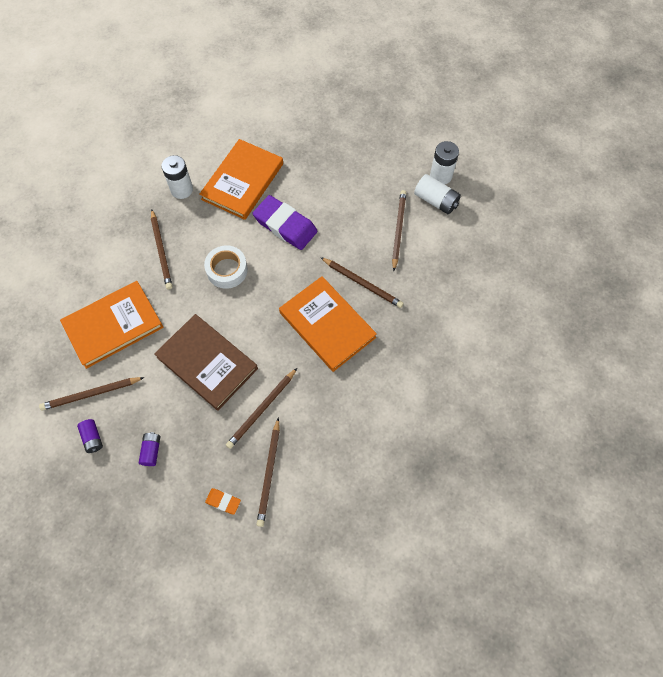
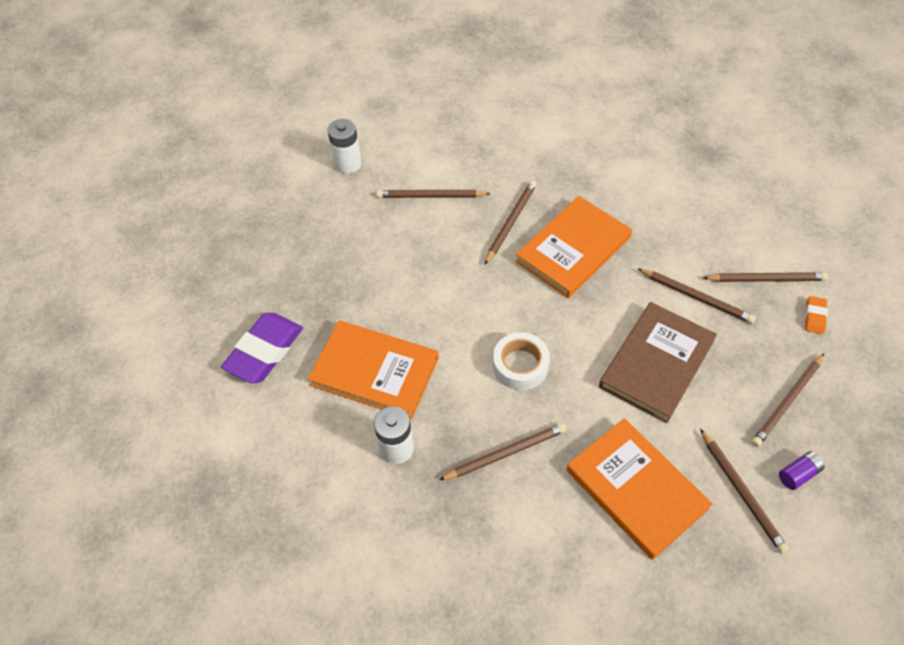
camera: 95 degrees left, 10 degrees down
purple battery [139,432,160,466] -> brown pencil [752,353,824,447]
purple eraser [253,195,318,250] -> purple eraser moved to [221,313,303,384]
white battery [414,174,461,214] -> none

